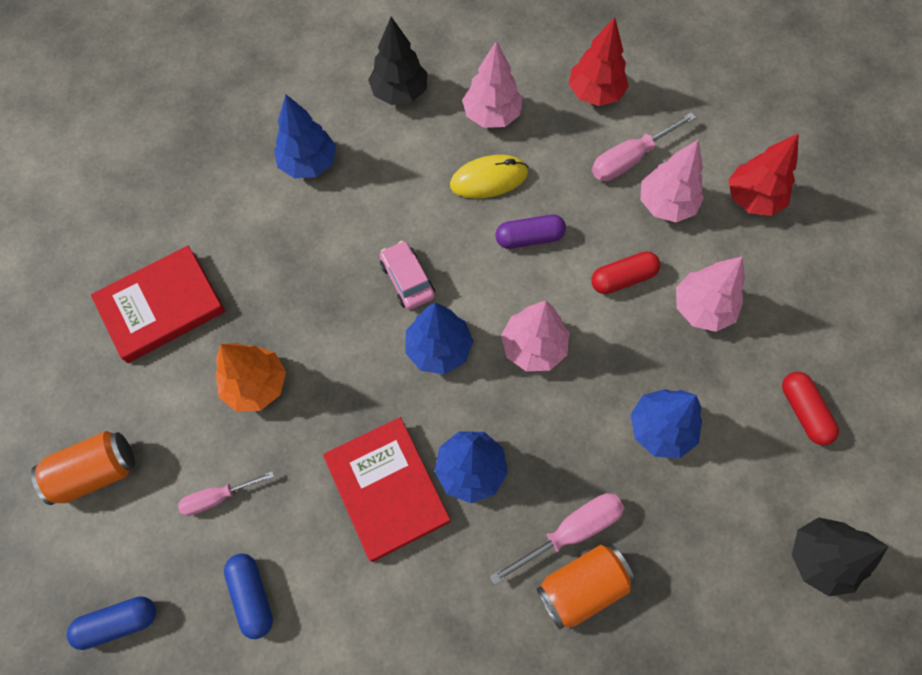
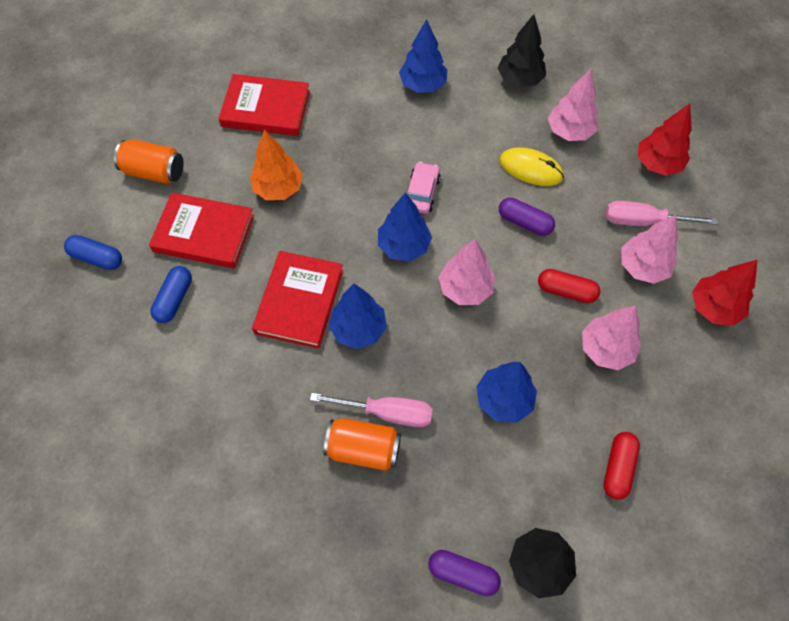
camera: 40 degrees right, 5 degrees down
pink screwdriver [178,471,274,516] -> red book [149,193,254,269]
none -> purple capsule [428,550,501,596]

